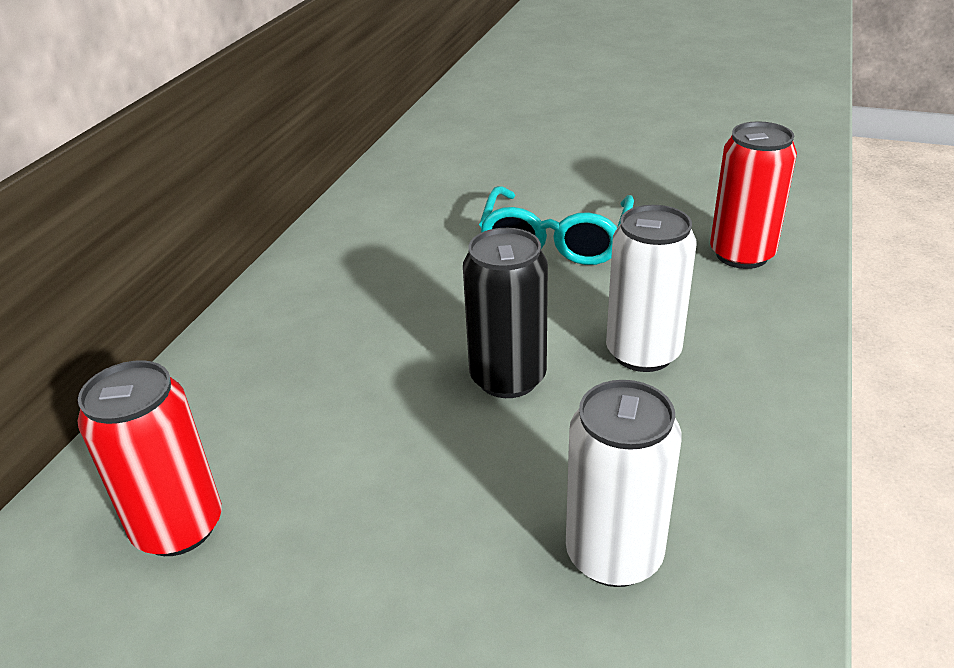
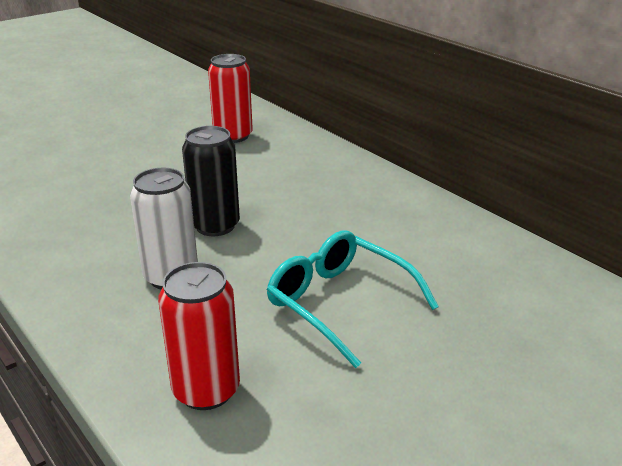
camera: 120 degrees right, 5 degrees down
white can [566,380,682,587] -> none

